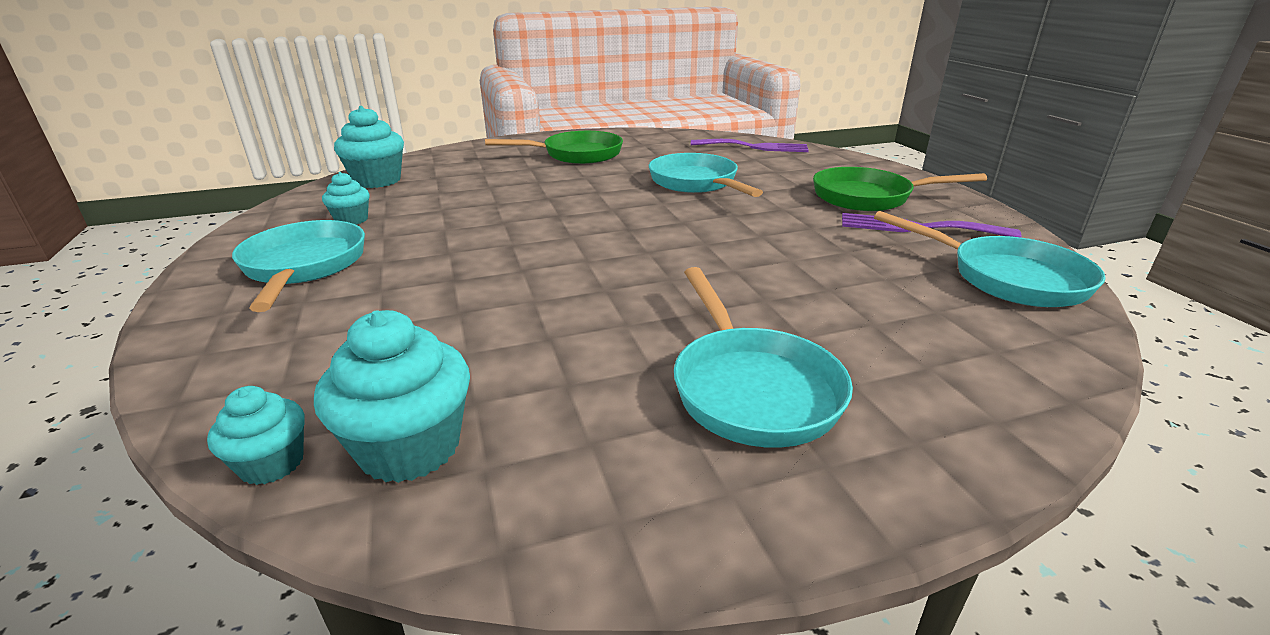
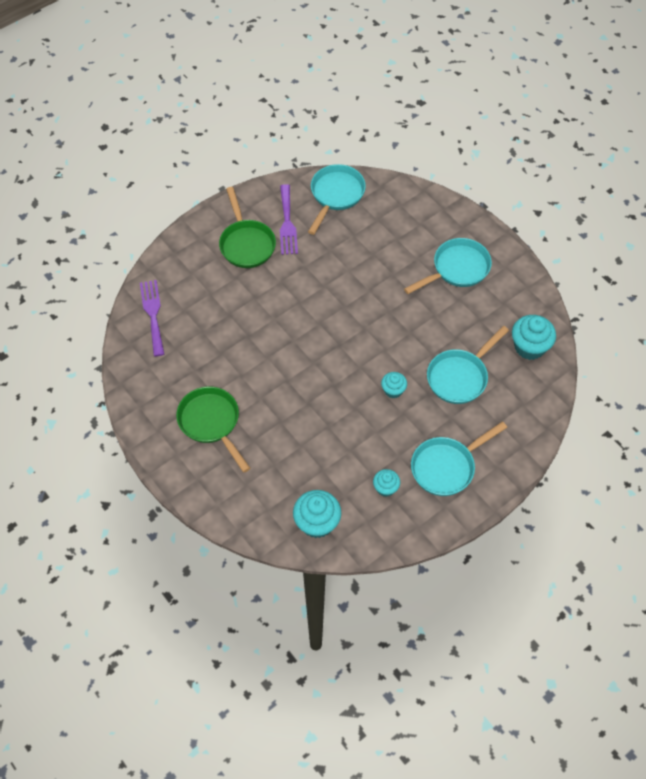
camera: 110 degrees left, 30 degrees up
turquoise cupcake [207,386,305,485] -> turquoise cupcake moved to [381,372,407,398]
turquoise pan [649,153,763,197] -> turquoise pan moved to [427,326,509,404]

